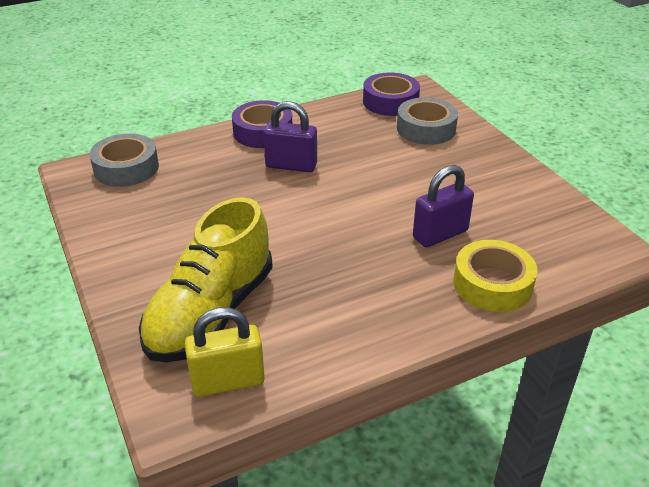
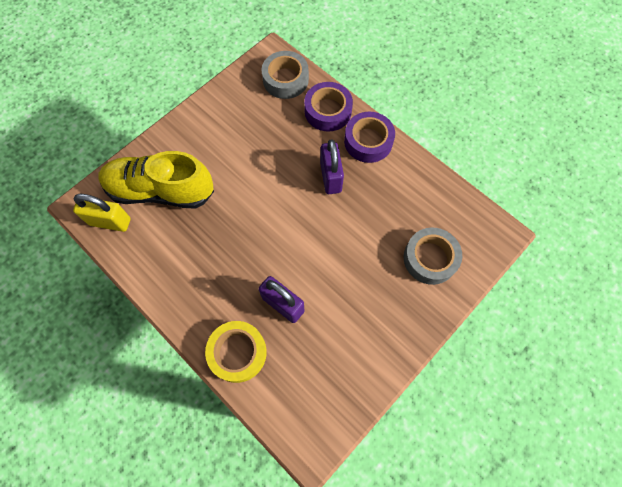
camera: 70 degrees right, 30 degrees up
yellow padlock [185,307,265,397] -> yellow padlock turned 45 degrees counterclockwise [73,194,131,232]
purple tape [363,73,420,116] -> purple tape moved to [304,82,353,131]

